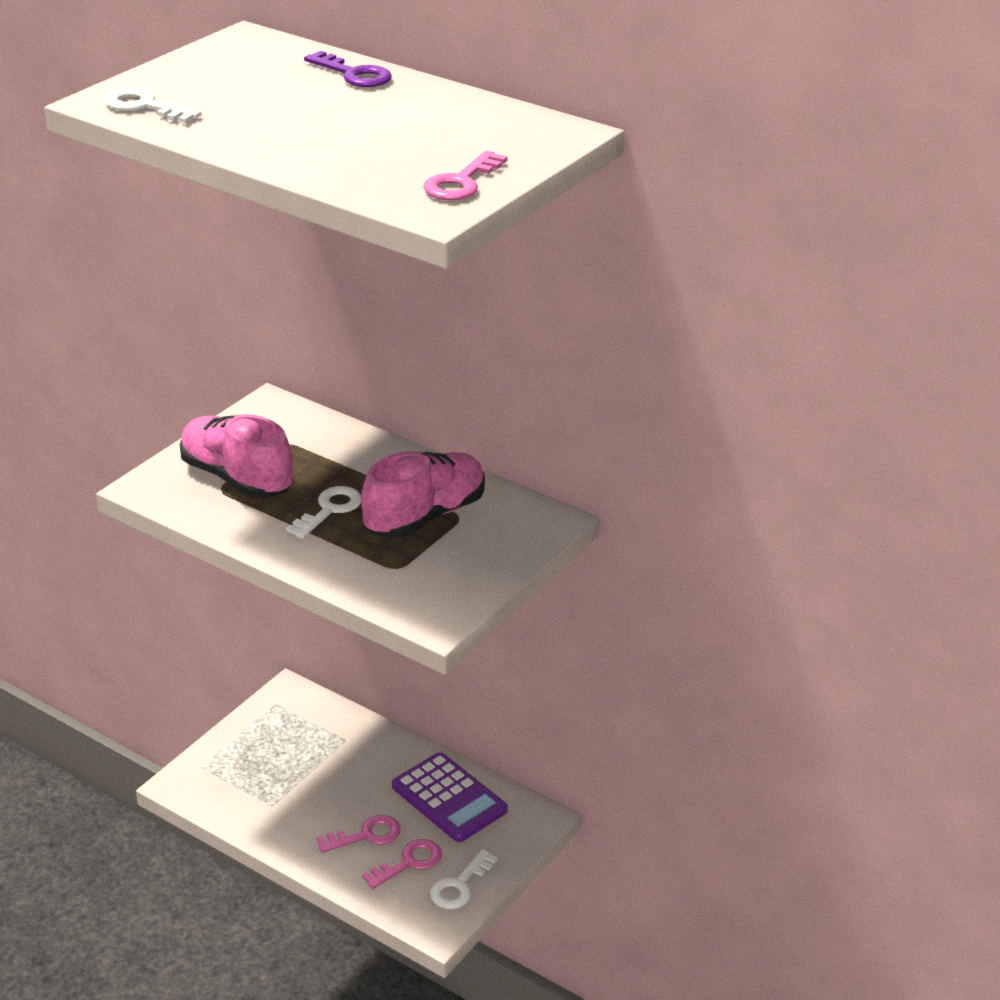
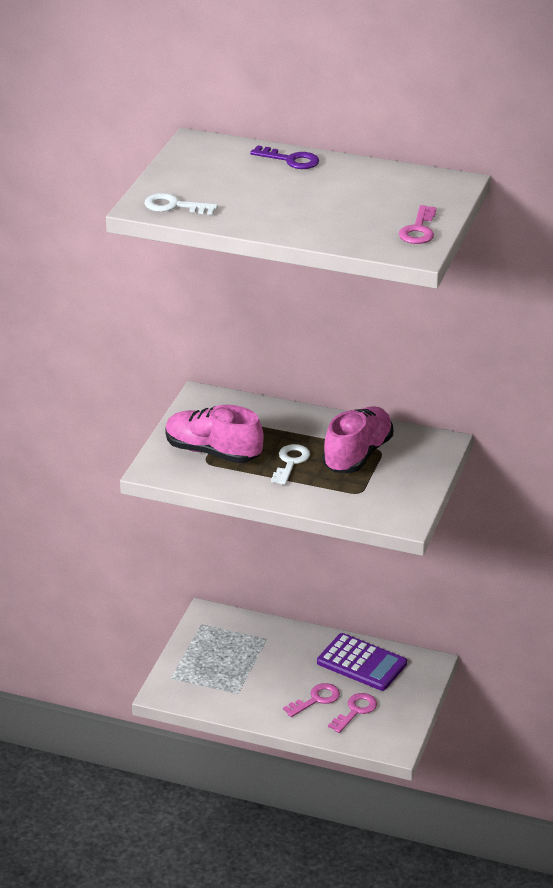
camera: 15 degrees left, 0 degrees up
white key [430,849,498,909] -> none

